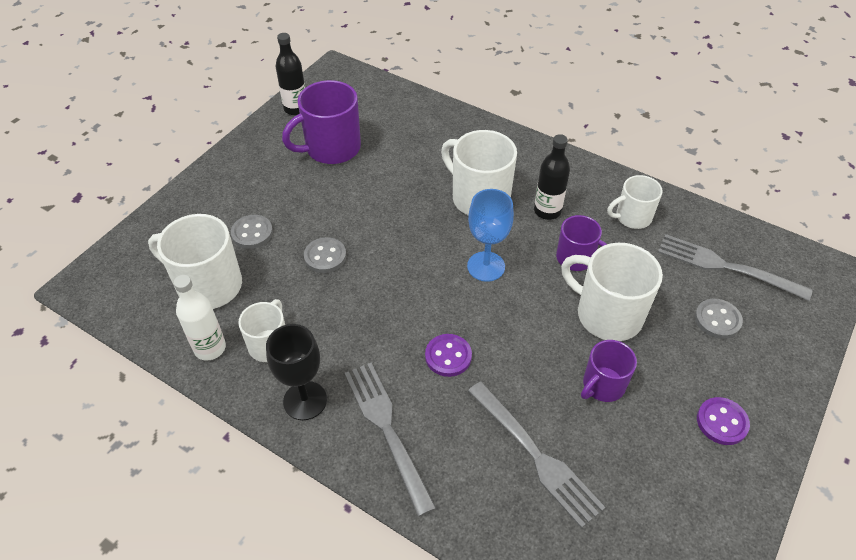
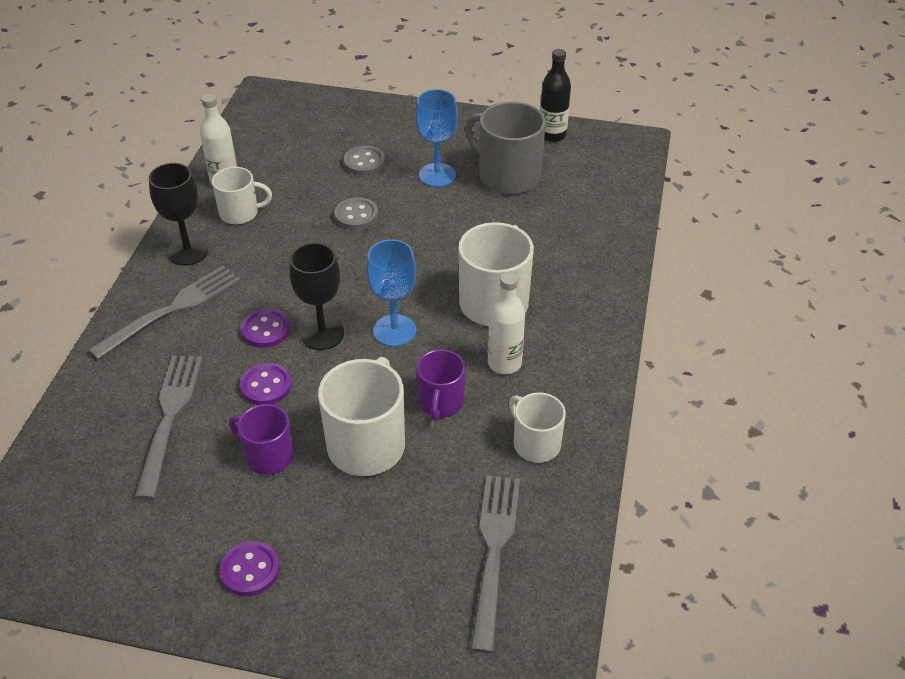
camera: 70 degrees right, 5 degrees down
white mug [148,214,242,309] -> none
purple mug [282,80,361,164] -> grey mug [465,101,546,194]
grey fork [468,381,606,528] -> grey fork turned 150 degrees clockwise [135,356,203,500]
black bottle [534,134,570,220] -> white bottle [488,273,525,374]
grey button [695,299,743,339] -> none
none -> purple button [240,363,292,405]
none -> black goblet [289,243,344,350]
none -> blue goblet [415,89,458,187]

